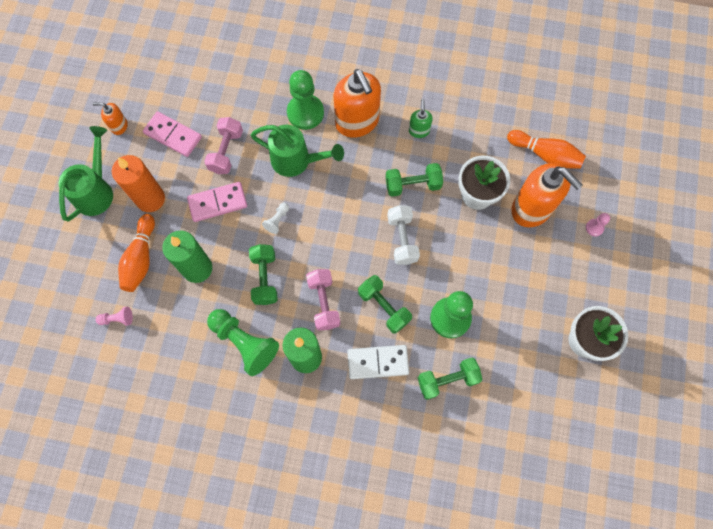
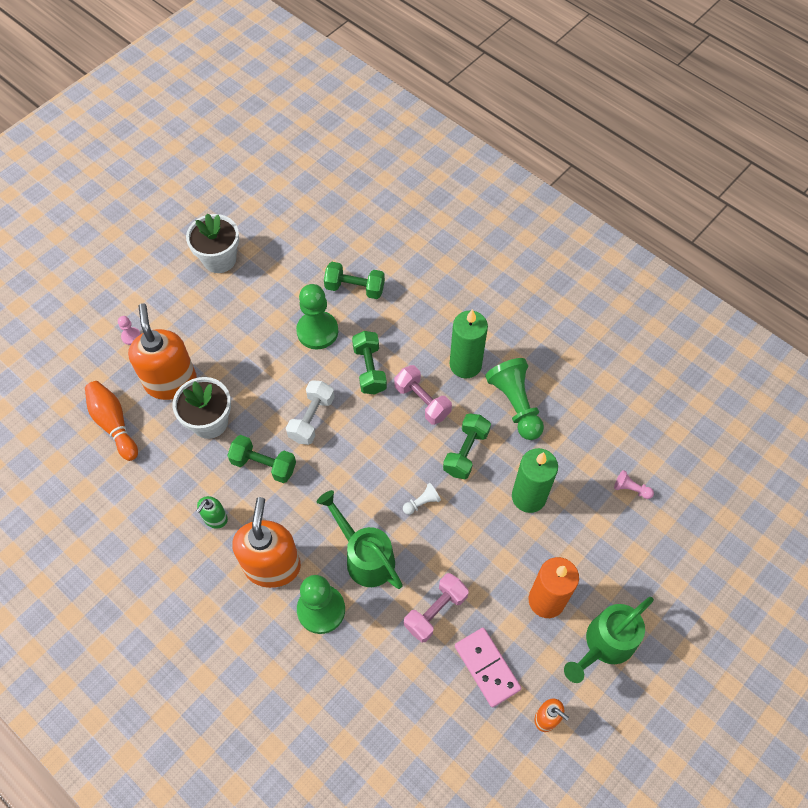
camera: 150 degrees left, 10 degrees down
orange bowling pin [118,214,155,292] -> none
pink domino [187,182,247,222] -> none
pink dumbbell [306,269,340,331] -> pink dumbbell turned 60 degrees counterclockwise [394,365,452,425]
white domino [347,345,409,379] -> none

